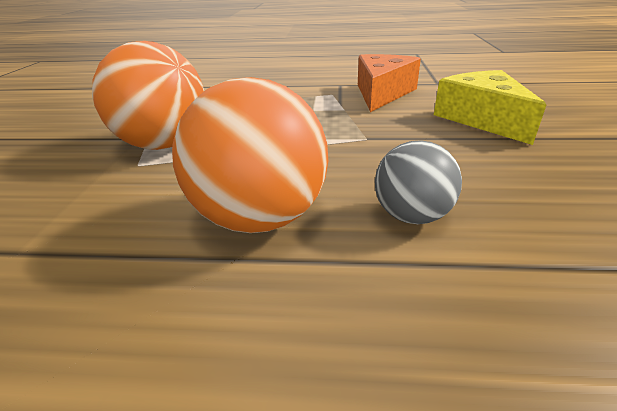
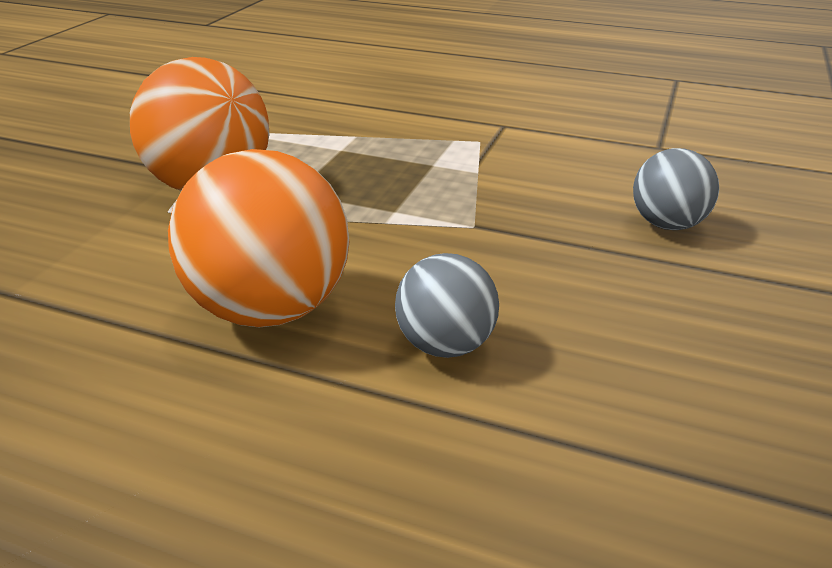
camera: 15 degrees right, 0 degrees up
orange cheese [358,54,421,112] -> none
yellow cheese [434,70,547,145] -> grey ball [633,148,719,230]

